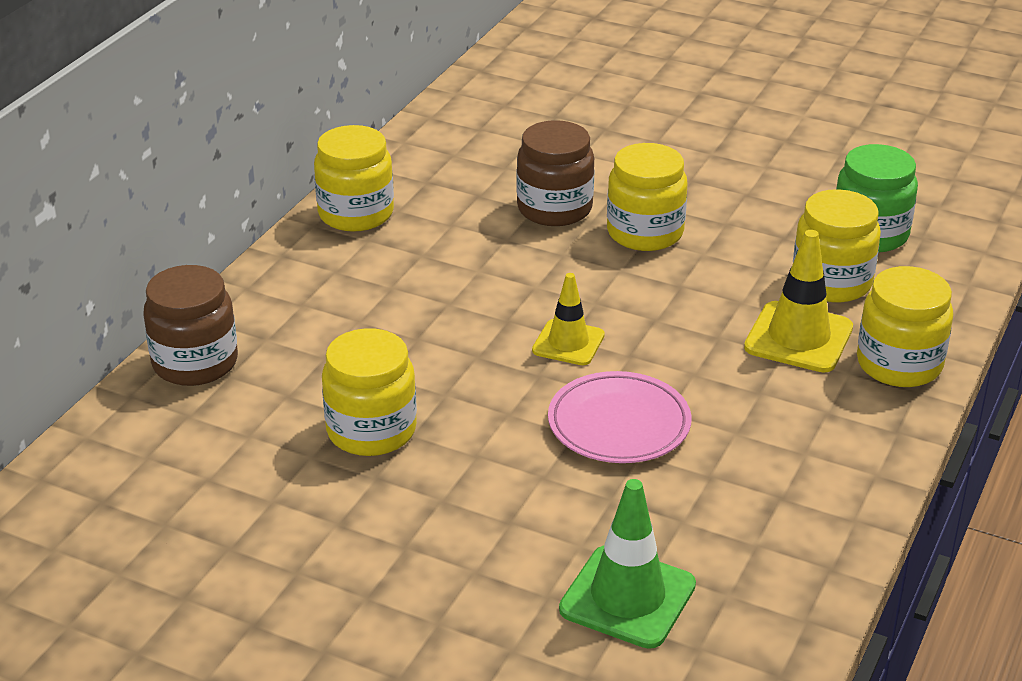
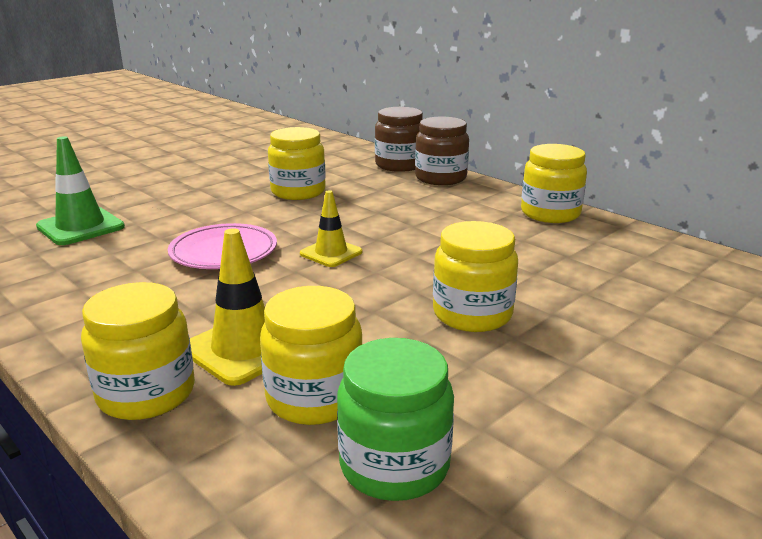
camera: 110 degrees right, 10 degrees down
brown jar [516,120,595,226] -> brown jar moved to [415,117,469,185]

